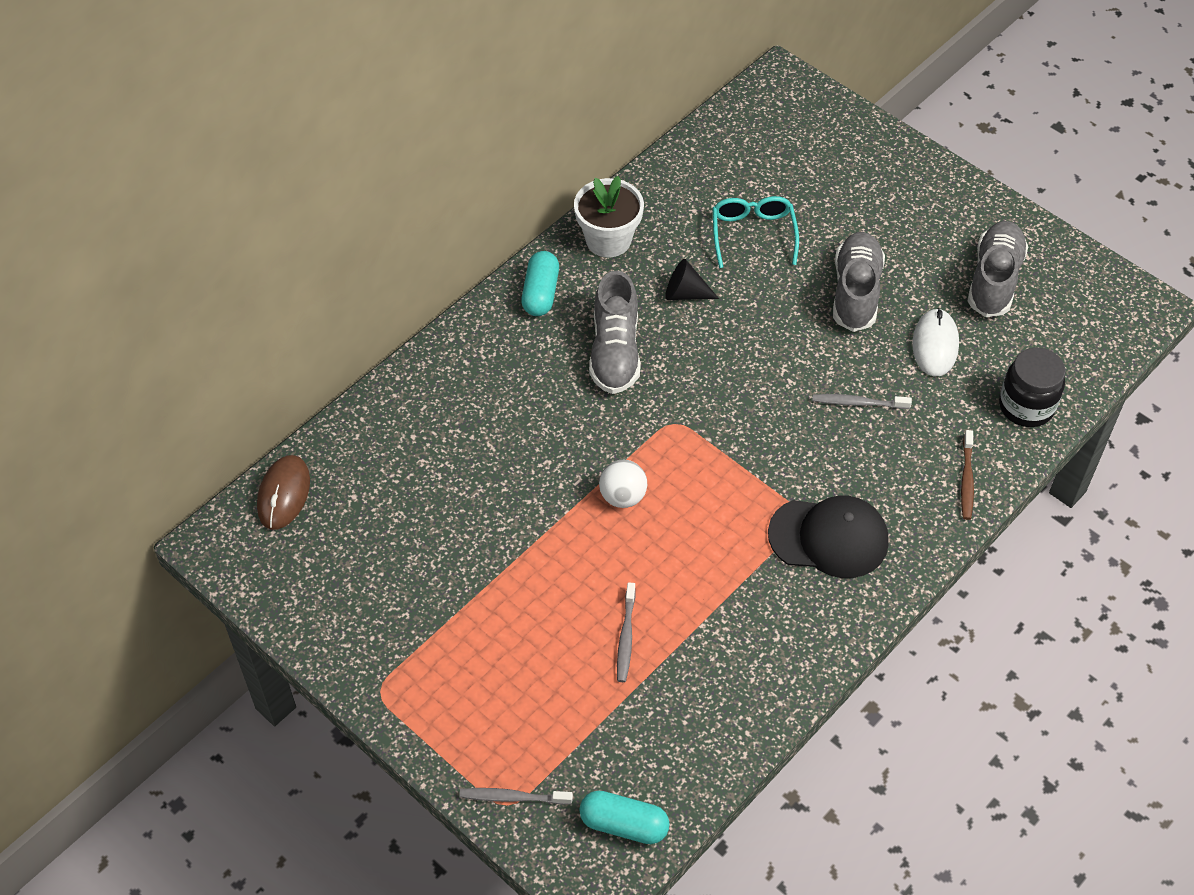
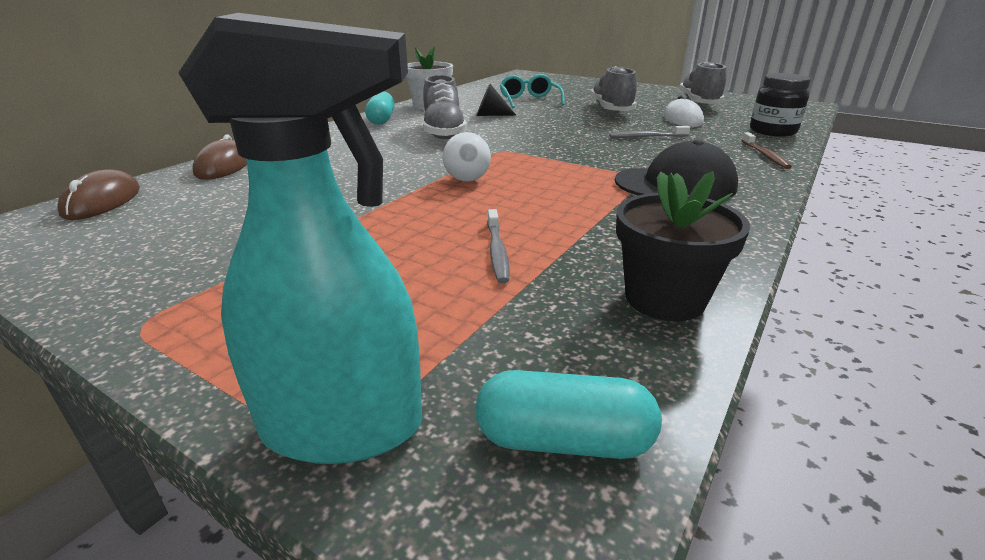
camera: 10 degrees left, 25 degrees down
grey toothbrush [459,788,573,805] -> turquoise spray bottle [178,13,422,464]
none -> brown mouse [192,134,247,180]
none -> black flower pot [616,171,750,321]

